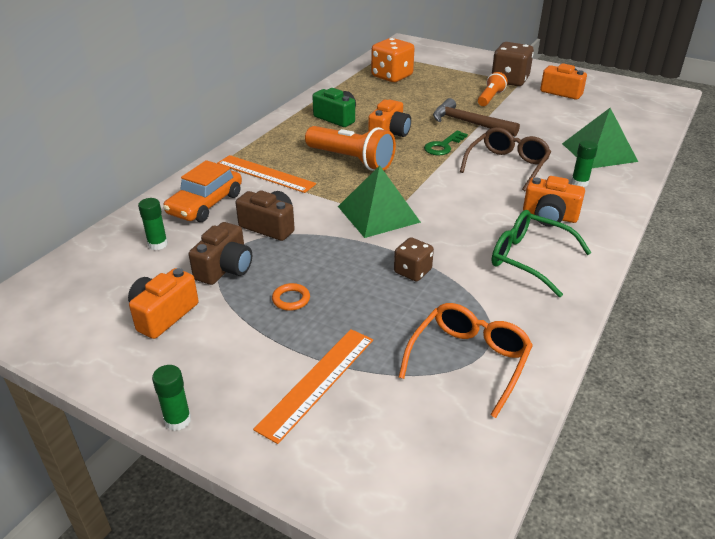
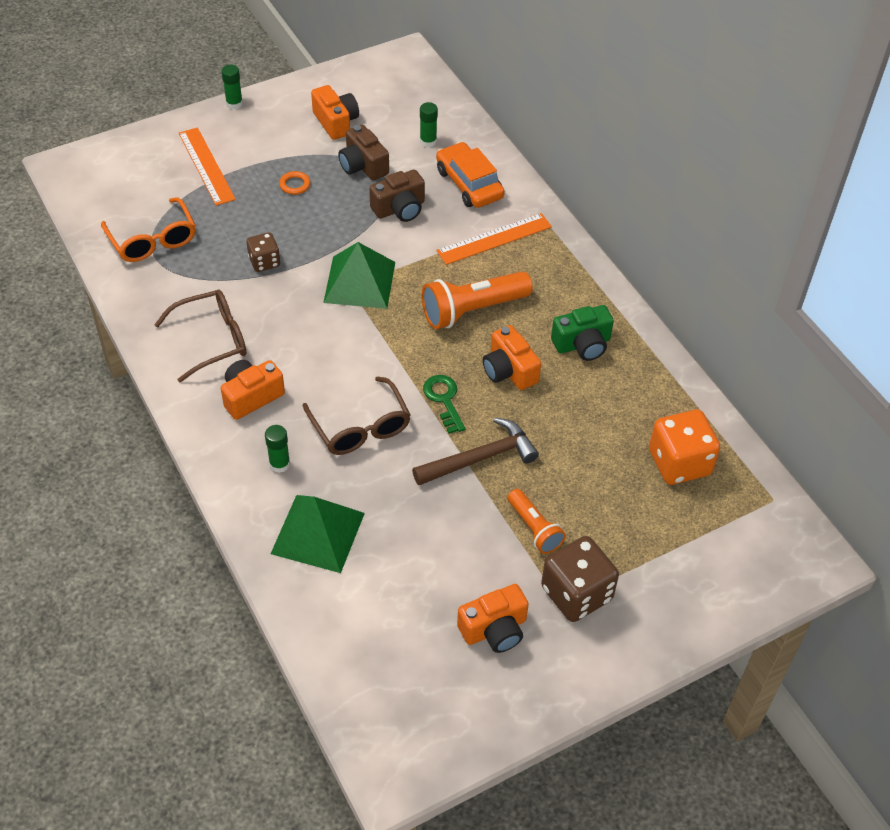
camera: 120 degrees right, 15 degrees up
green glasses [492,210,592,297] -> brown glasses [154,289,246,382]

